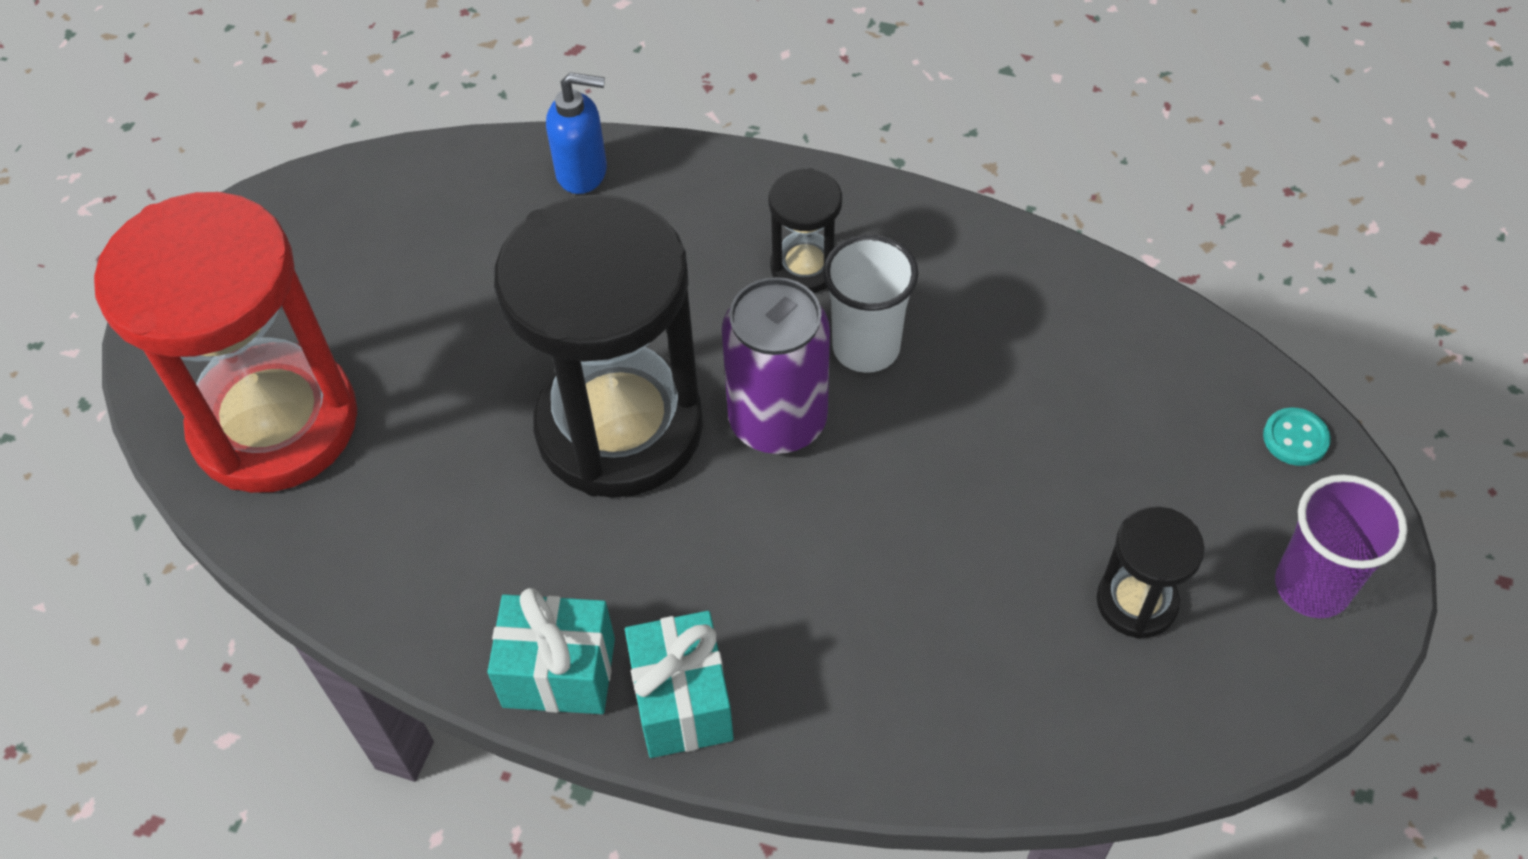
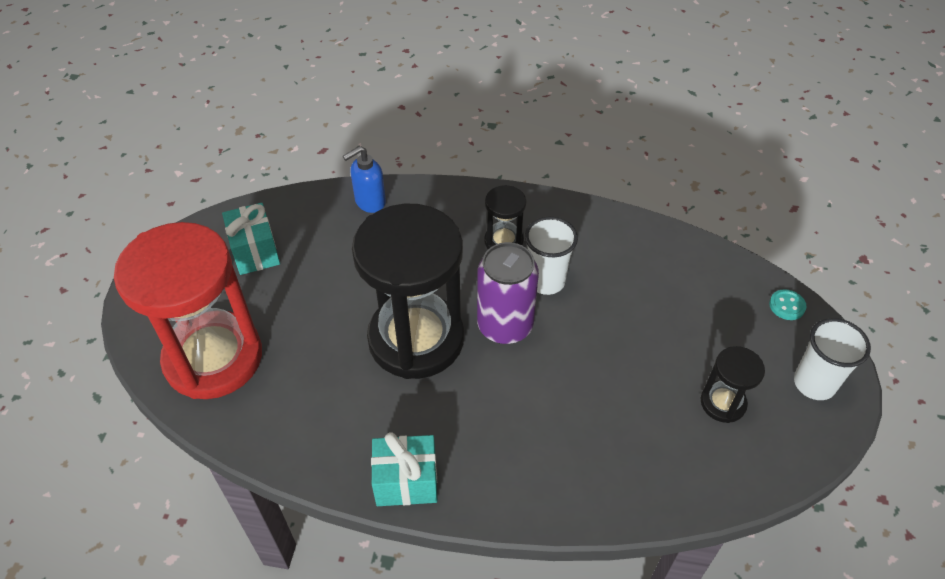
camera: 10 degrees left, 5 degrees down
blue soap dispenser [546,73,607,194] -> blue soap dispenser turned 150 degrees clockwise [343,146,386,213]
turquoise gift [625,611,734,758] -> turquoise gift moved to [222,203,280,275]
purple cup [1275,474,1408,618] -> white cup [794,318,871,400]

